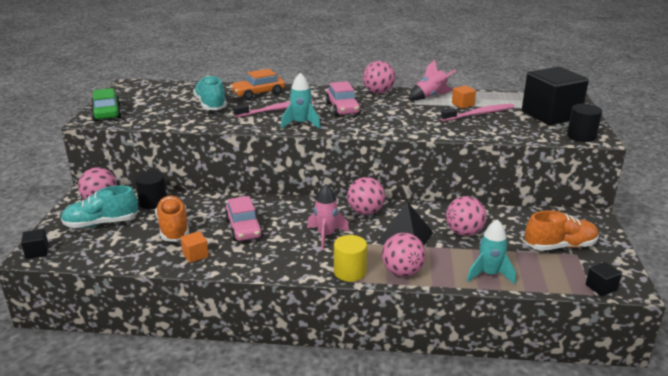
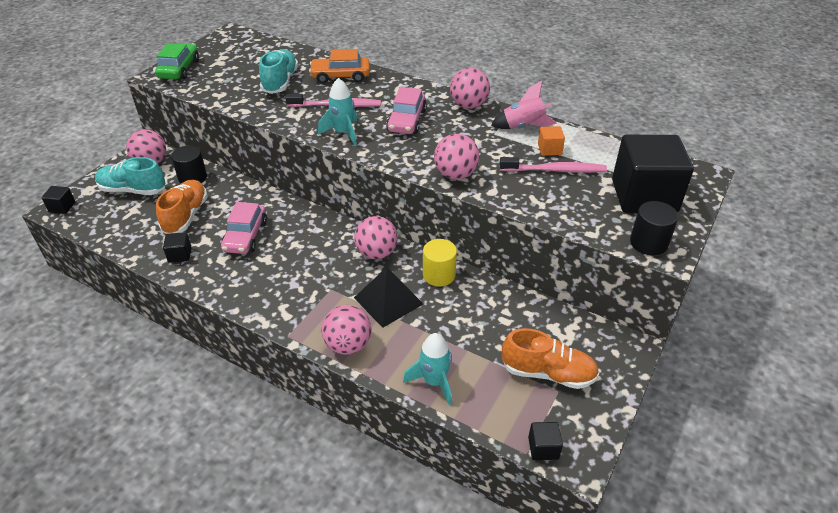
camera: 25 degrees right, 15 degrees up
orange cube [180,231,209,263] -> black cube [163,232,192,263]
pink rocket [307,184,349,250] -> none
yellow cylinder [334,235,367,282] -> yellow cylinder moved to [423,239,457,287]
pink ball [446,196,487,236] -> pink ball moved to [434,134,480,180]

